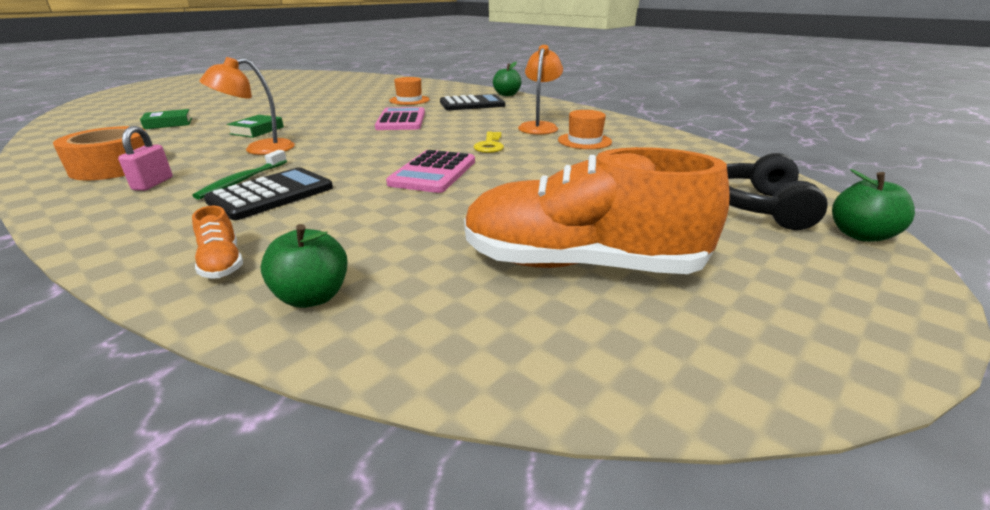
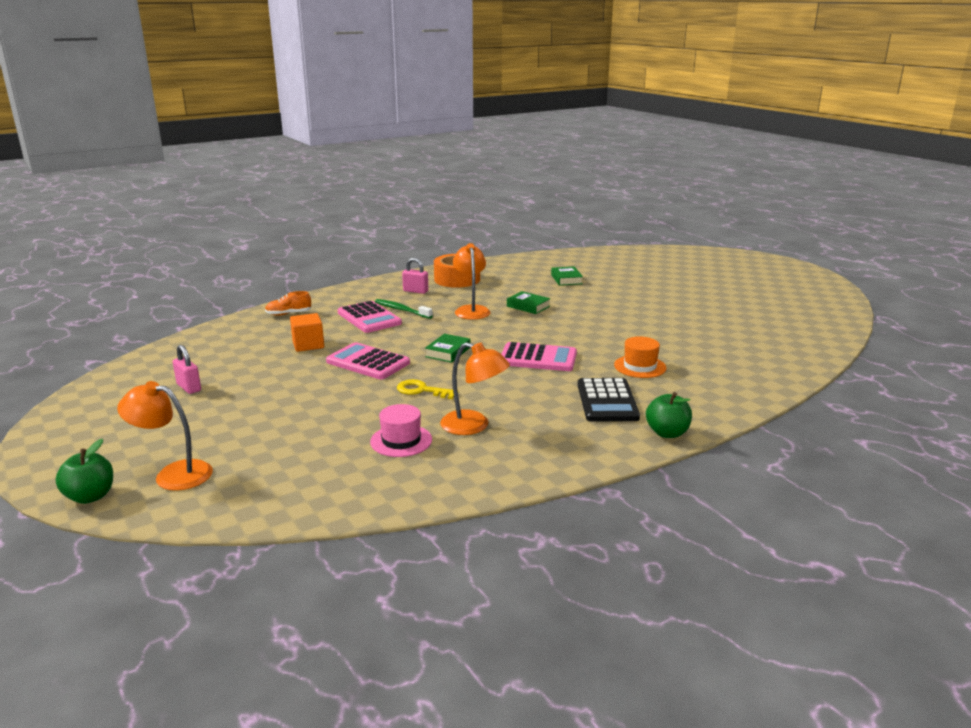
camera: 105 degrees right, 5 degrees down
black calculator [204,167,333,220] -> pink calculator [338,301,402,333]
green apple [260,224,348,308] -> none
orange shoe [464,147,730,274] -> pink padlock [173,345,201,394]
orange hat [558,110,612,149] -> pink hat [370,404,432,457]
black headphones [727,153,828,230] -> orange lamp [117,381,213,491]
none -> orange cube [290,313,324,352]
none -> green book [425,334,470,363]

